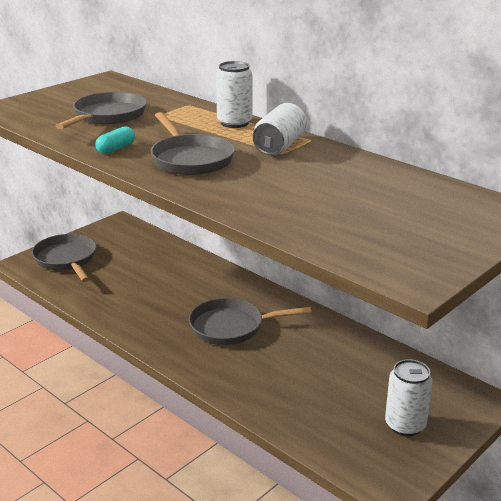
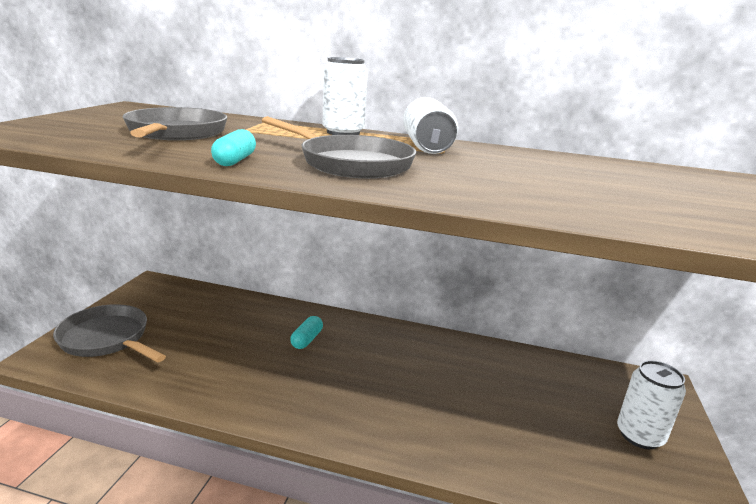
camera: 30 degrees left, 5 degrees down
grey pan [189,298,312,345] -> none
none -> turquoise capsule [290,316,323,349]

